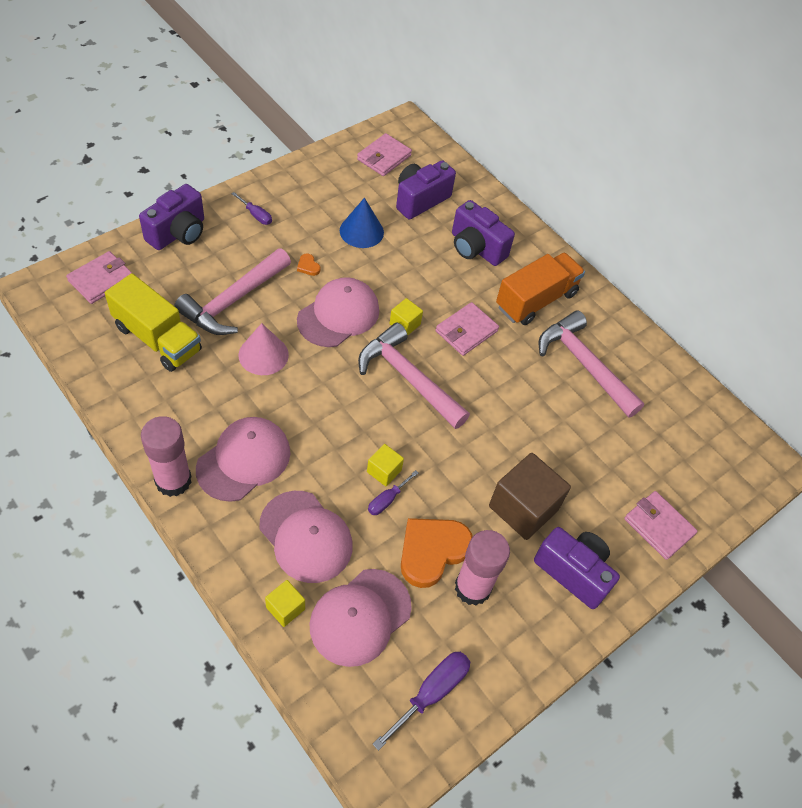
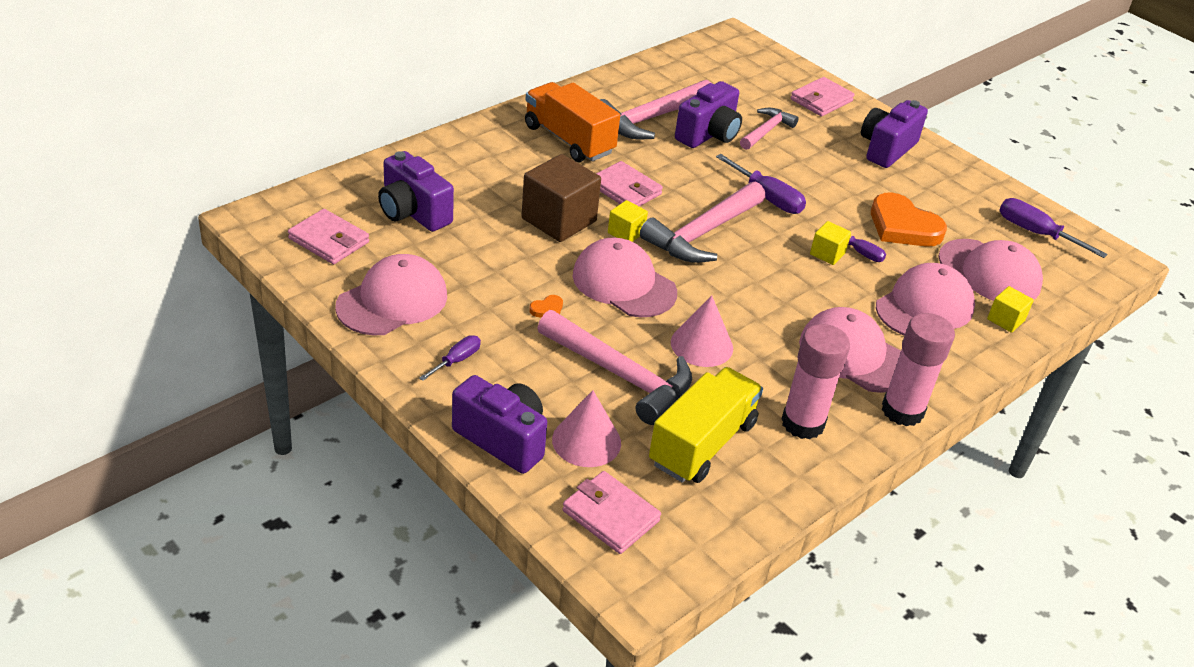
camera: 90 degrees left, 15 degrees down
blue cone [340,198,384,248] -> none
purple camera [452,200,515,266] -> purple camera moved to [675,81,742,148]
pink glue stick [455,530,510,606] -> pink glue stick moved to [782,324,850,439]
brown cube [489,453,571,540] -> brown cube moved to [521,154,601,242]
none -> pink cap [335,254,447,336]
none -> pink cone [552,390,621,467]
none -> purple screwdriver [716,154,806,214]
none -> pink hammer [740,108,799,150]

